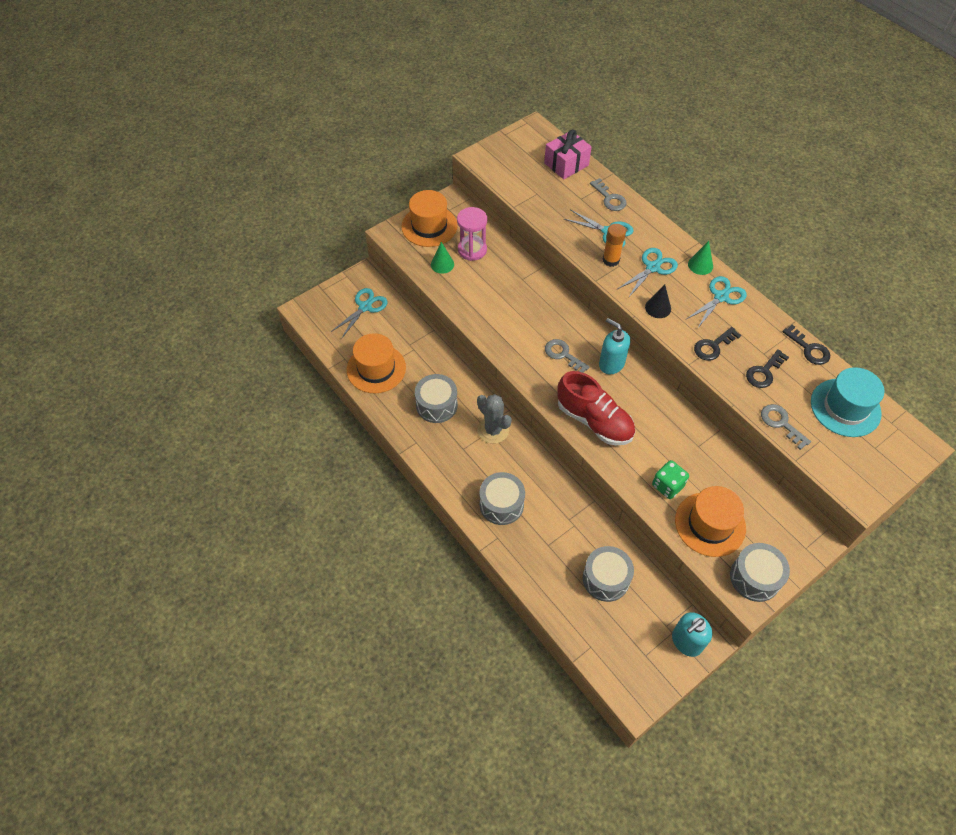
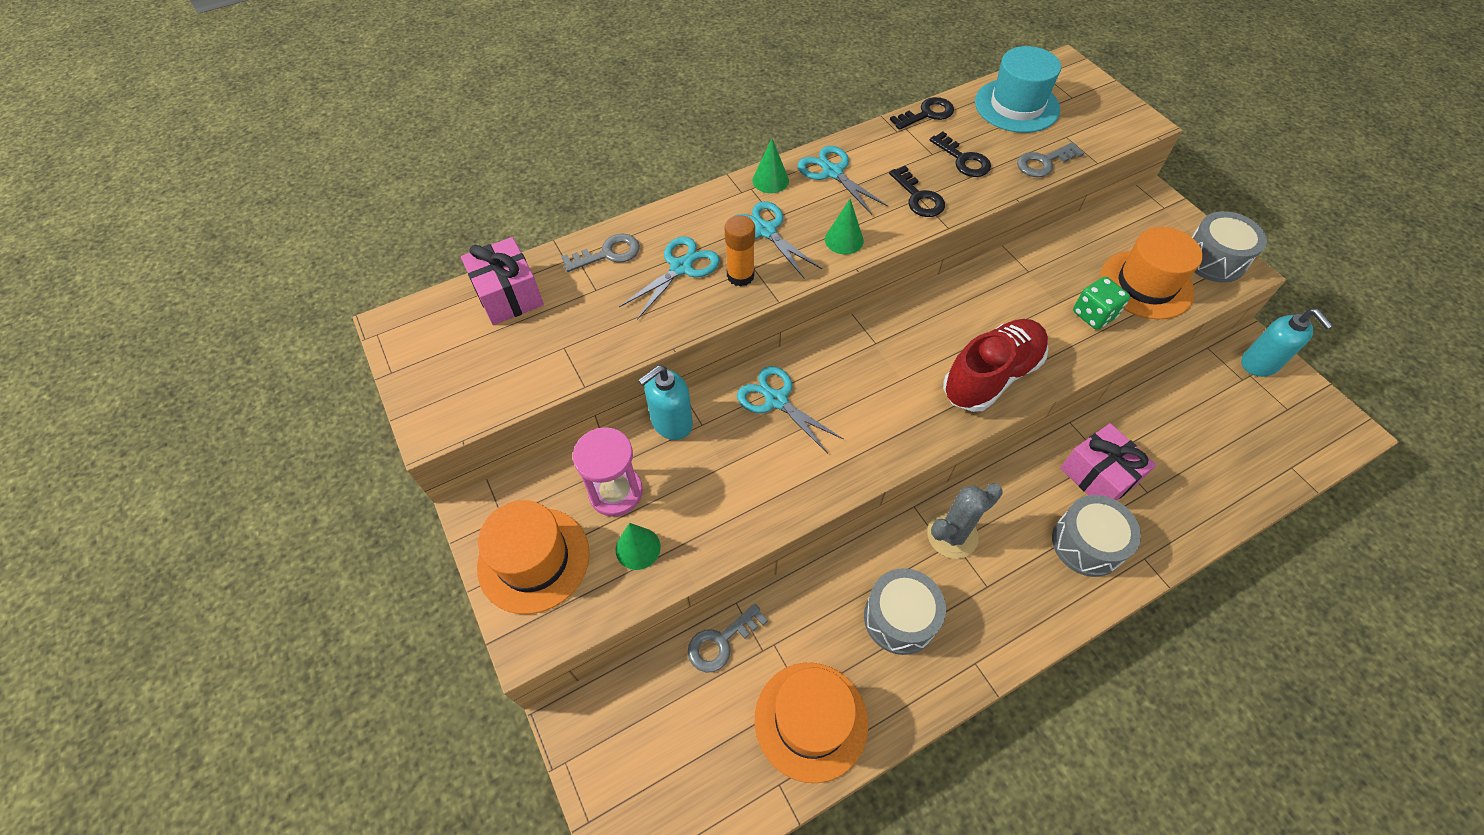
camera: 80 degrees left, 0 degrees up
turquoise scissors [331,288,388,339] -> turquoise scissors moved to [737,366,844,454]
grey key [545,339,590,373] -> grey key moved to [688,604,768,672]
grey drum [583,546,634,602] -> none
turquoise soap dispenser [599,318,630,374] -> turquoise soap dispenser moved to [638,365,693,440]
black cone [645,285,671,318] -> green cone [825,199,864,255]
none -> pink gift [1060,423,1156,501]

